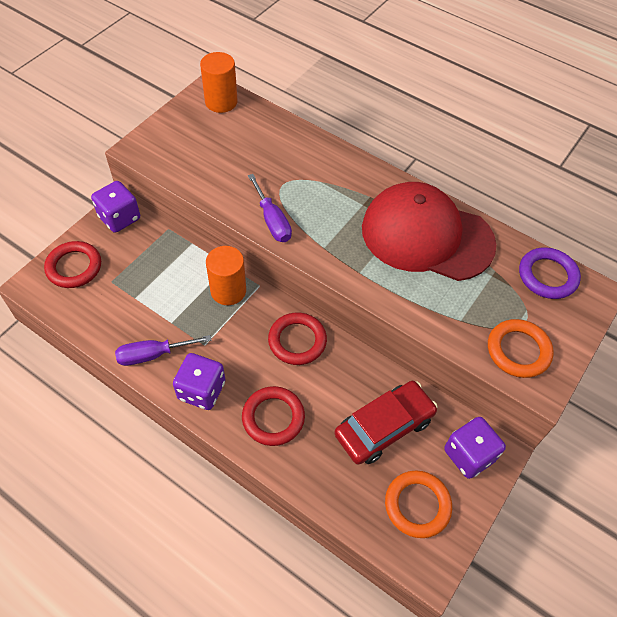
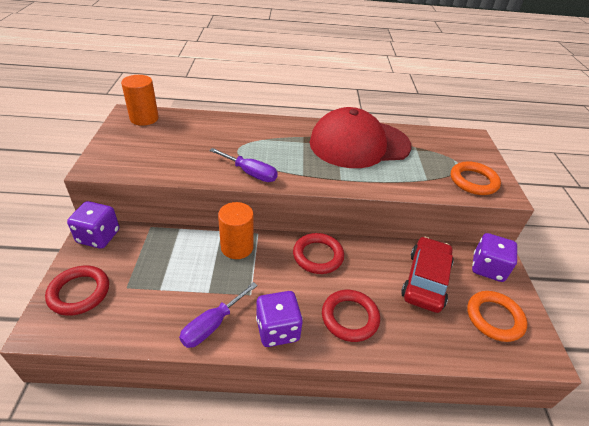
camera: 35 degrees left, 15 degrees down
purple ring [519,247,581,299] -> none

